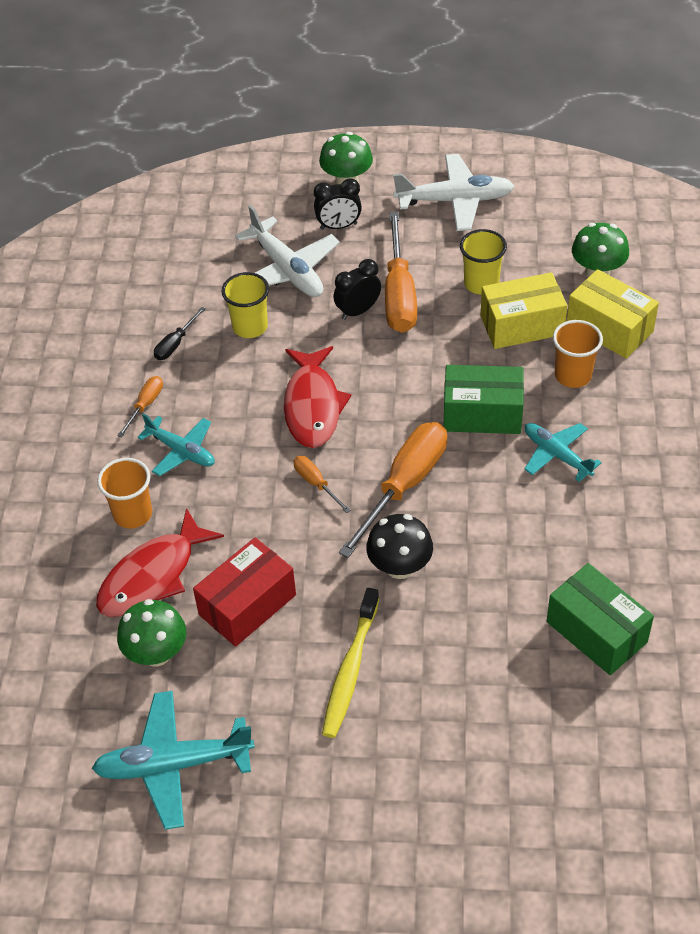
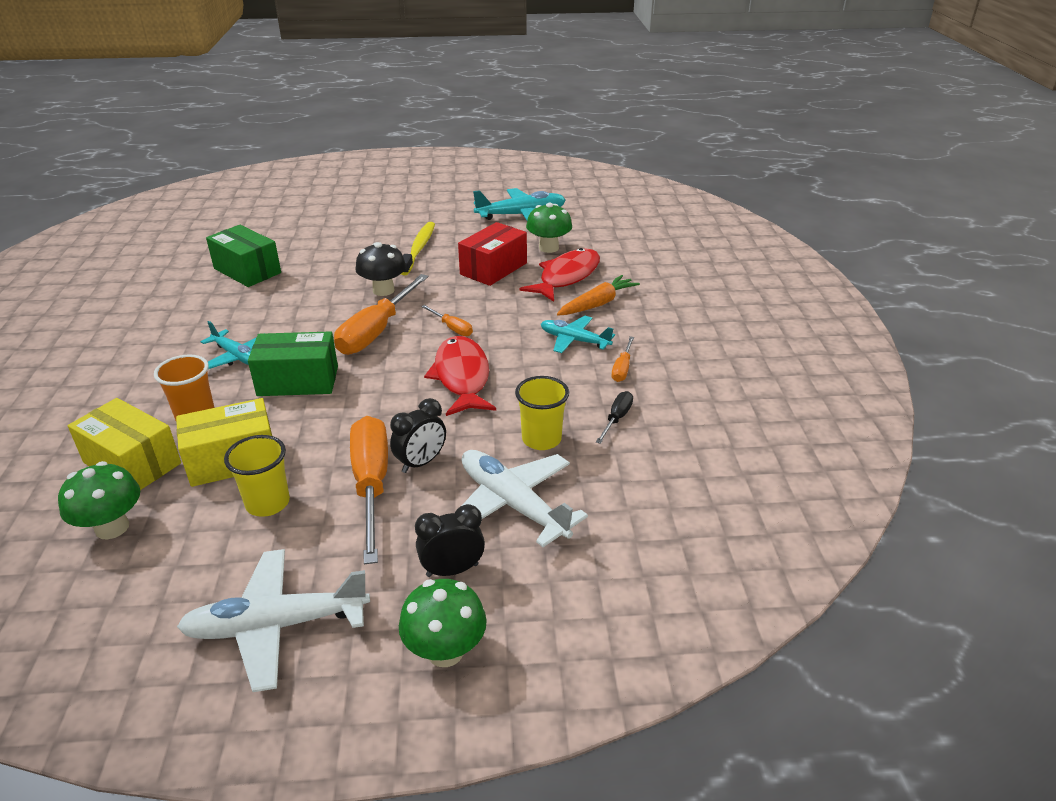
camera: 170 degrees right, 15 degrees down
orange cup [97,458,152,528] -> orange carrot [557,275,640,316]

